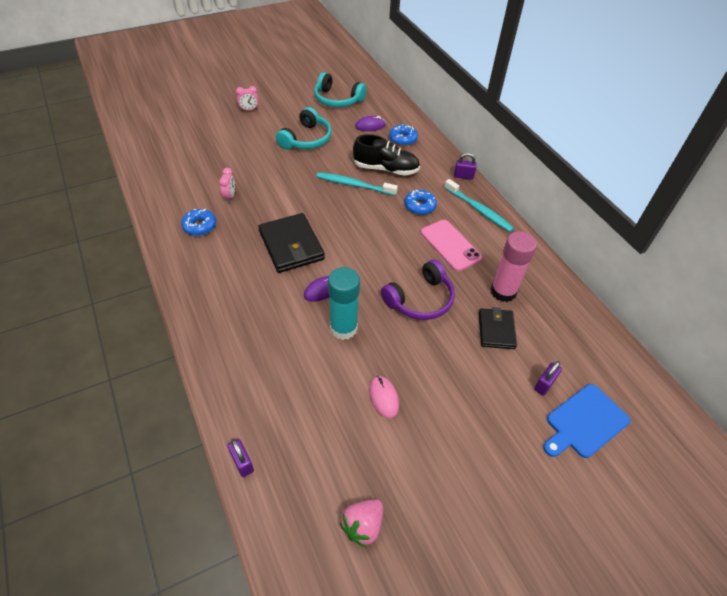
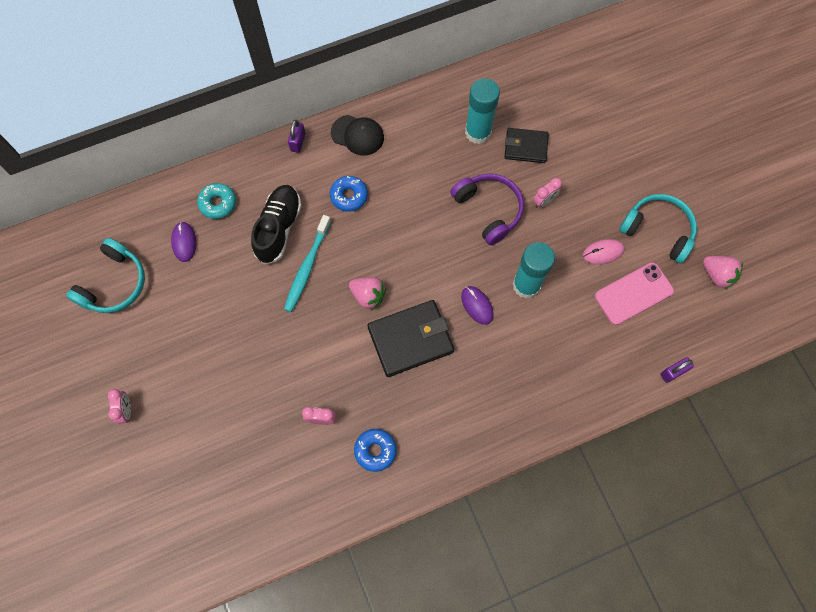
camera: 85 degrees left, 20 degrees up
turquoise headphones [276,107,332,150] -> turquoise headphones moved to [619,194,697,263]
blue donut [389,124,418,146] -> turquoise donut [197,183,236,219]
pink phone [421,220,482,271] -> pink phone moved to [595,262,674,325]
turquoise toothbrush [444,179,514,232] -> black cap [331,115,384,155]
pink glue stick [491,231,537,302] -> turquoise glue stick [465,78,500,144]
purple padlock [534,361,562,396] -> none
blue cutting board [543,384,630,458] -> none
none -> pink strawberry [349,277,386,310]
none -> pink clock [533,178,562,208]

